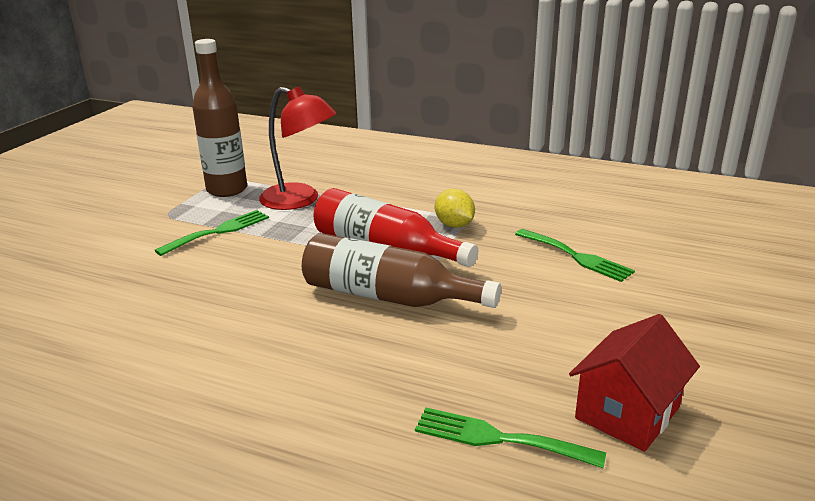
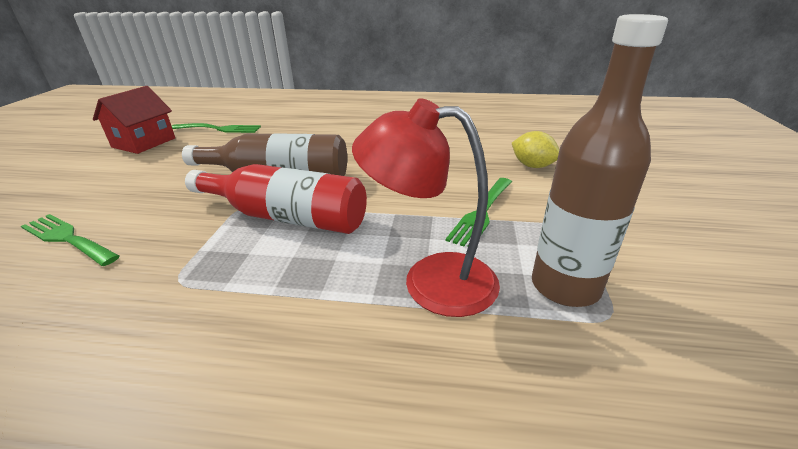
camera: 165 degrees right, 5 degrees up
yellow lemon [435,189,475,228] -> yellow lemon moved to [512,131,559,168]

